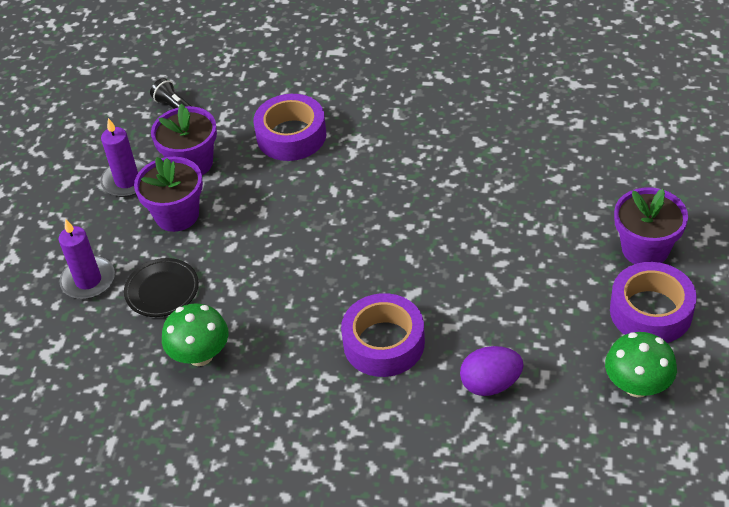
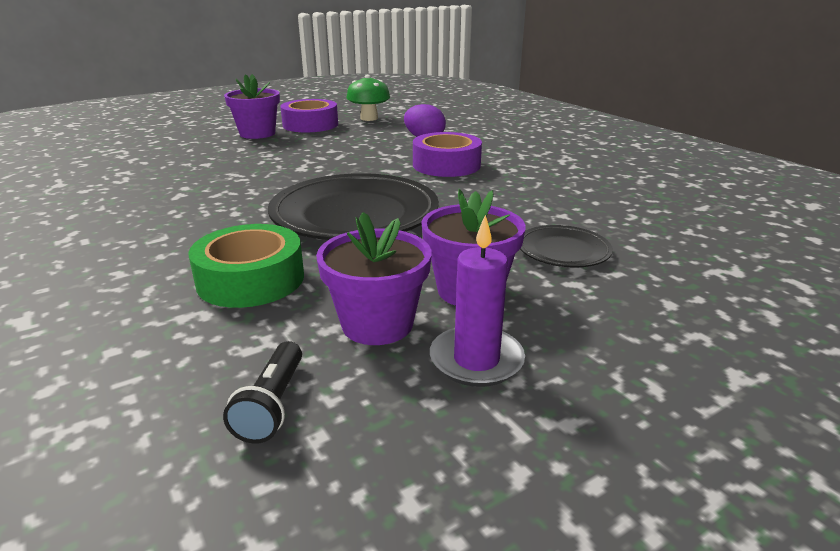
camera: 135 degrees left, 20 degrees down
purple candle [59,219,115,299] -> none
green mushroom [162,303,229,366] -> none
purple tape [254,94,326,161] -> green tape [188,224,304,308]
none -> black plate [268,173,439,240]

